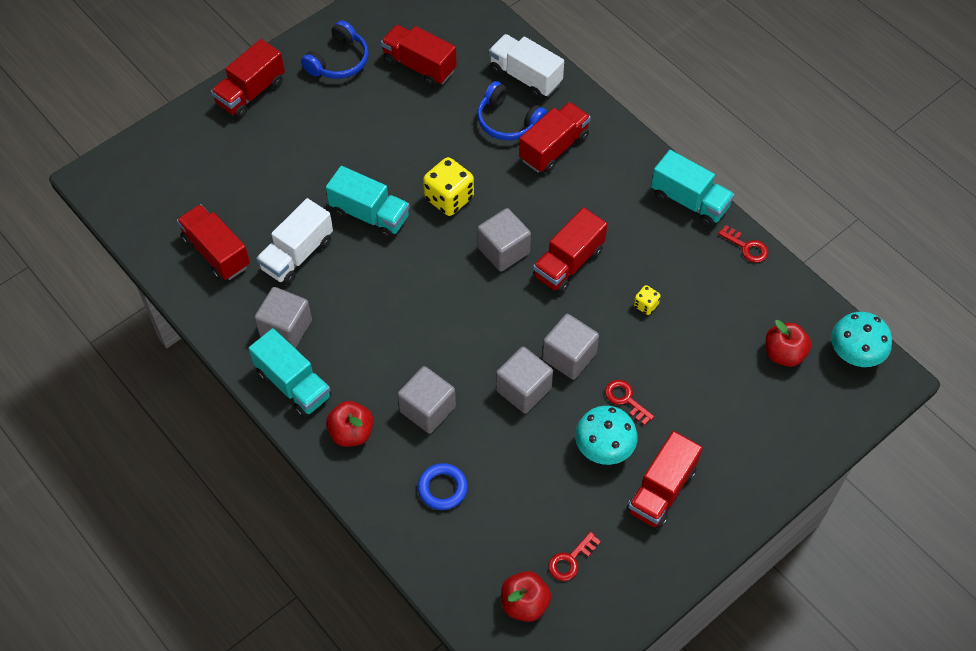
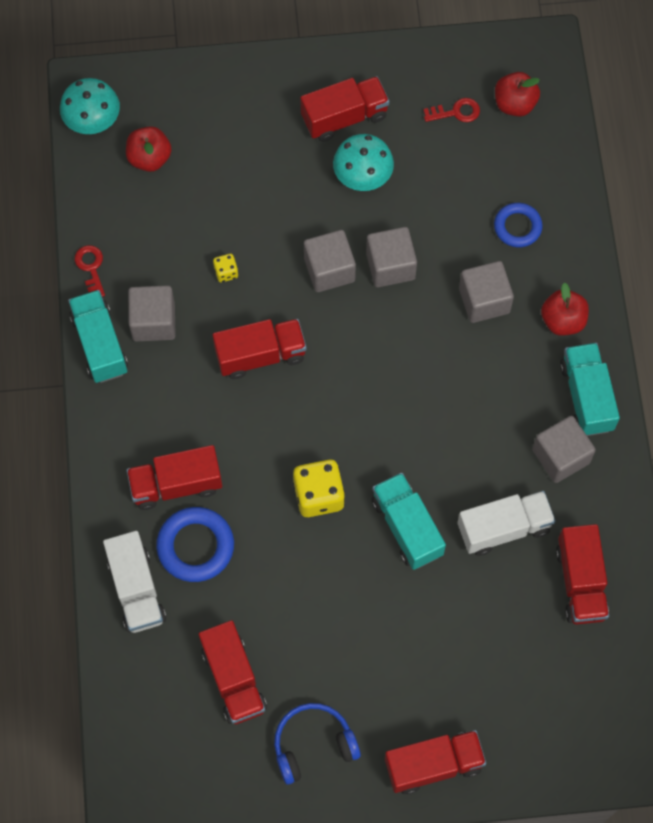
camera: 145 degrees left, 10 degrees up
blue headphones [477,81,548,140] -> blue ring [156,507,234,582]
grey cube [477,208,531,272] -> grey cube moved to [128,285,176,342]
red key [605,380,655,426] -> none

